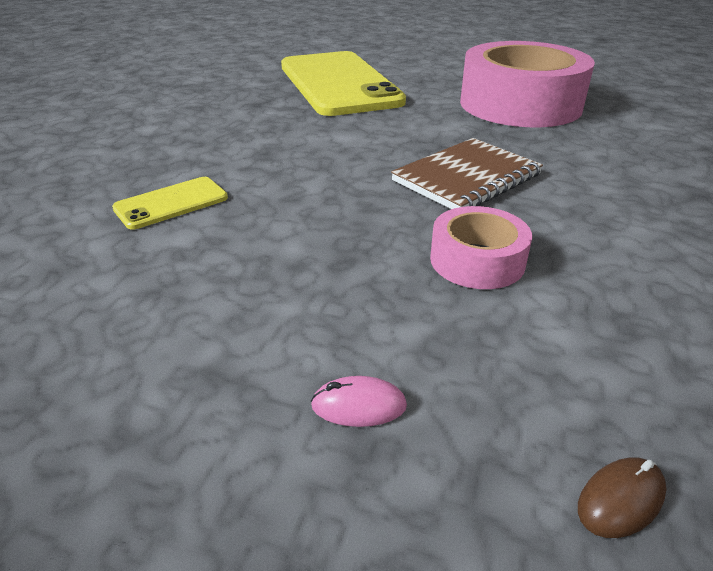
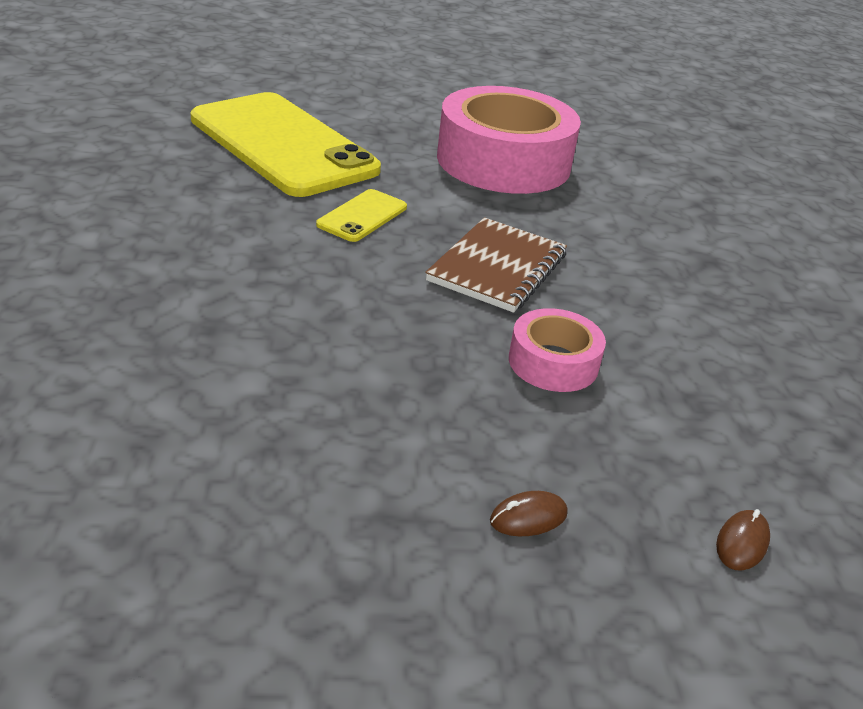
camera: 25 degrees left, 0 degrees up
yellow phone [112,177,228,229] -> yellow phone moved to [316,189,407,242]
pink mouse [311,376,407,427] -> brown mouse [490,491,568,536]

